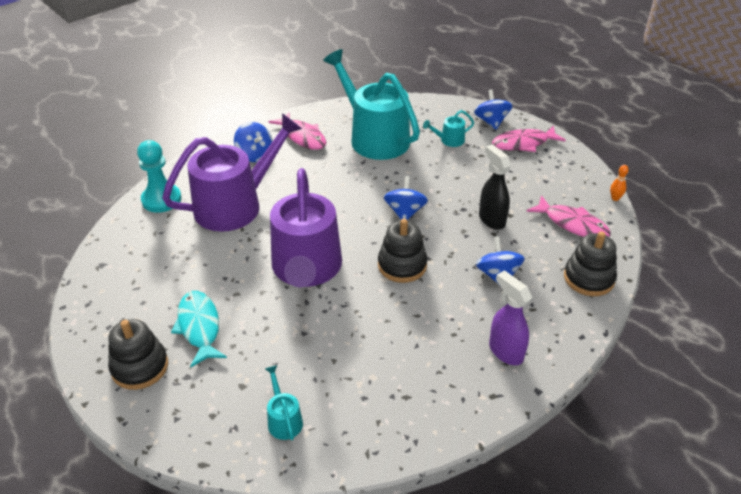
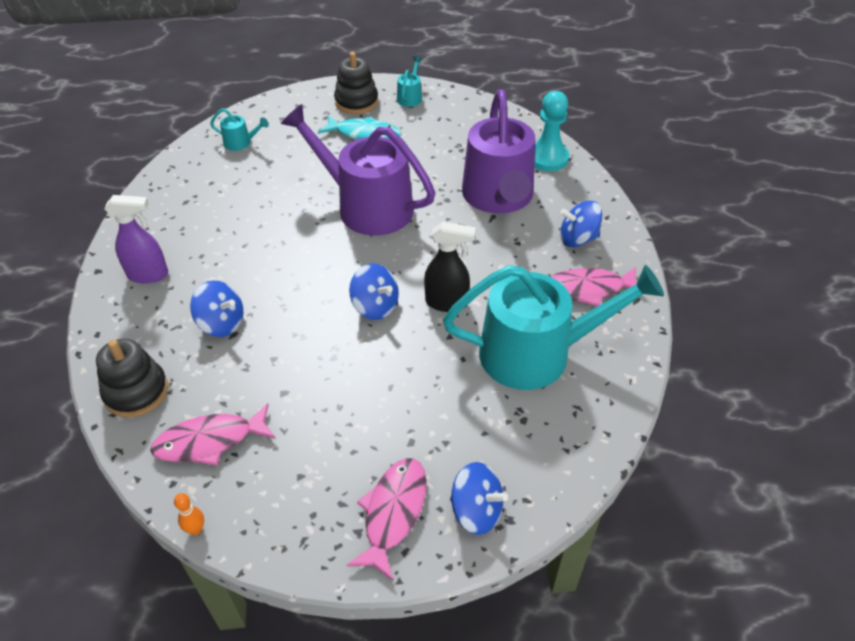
camera: 125 degrees right, 5 degrees up
black stacking toy [378,219,427,283] -> none
turquoise watering can [423,110,474,147] -> turquoise watering can moved to [397,56,422,107]
black spray bottle [479,144,511,230] -> black spray bottle moved to [424,221,476,312]

